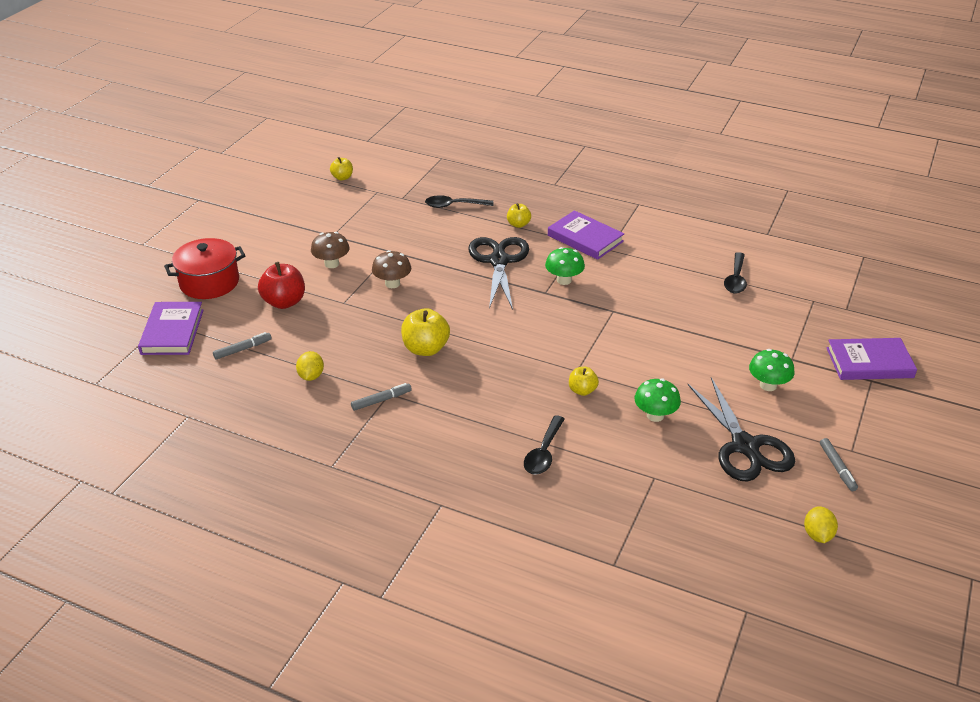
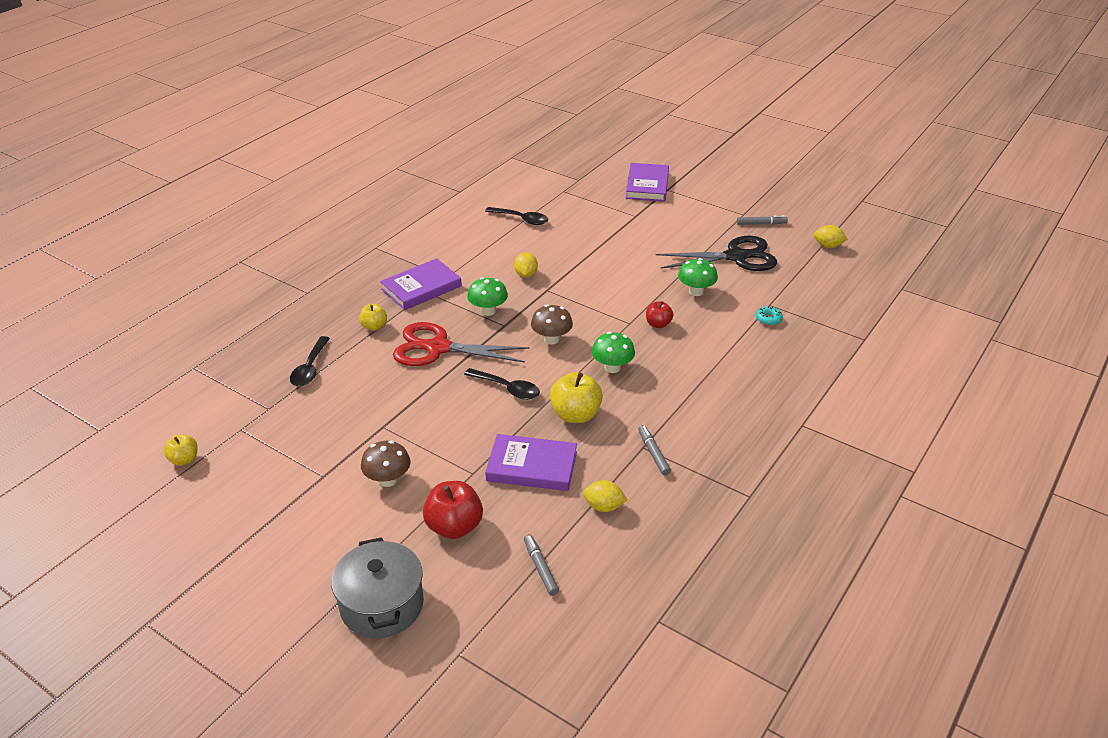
camera: 80 degrees left, 0 degrees up
purple book [138,302,204,355] -> purple book moved to [485,434,577,491]
red pot [164,238,246,299] -> grey pot [331,537,424,638]
brown mushroom [372,250,411,288] -> brown mushroom moved to [531,304,573,344]
black scissors [468,237,529,310] -> red scissors [393,322,529,366]
black spoon [524,415,565,475] -> black spoon moved to [464,368,540,400]
yellow apple [569,367,599,396] -> red apple [646,301,673,328]
green mushroom [749,349,794,391] -> green mushroom moved to [592,332,635,373]
none -> yellow lemon [514,252,538,278]
none -> turquoise donut [756,306,783,326]

